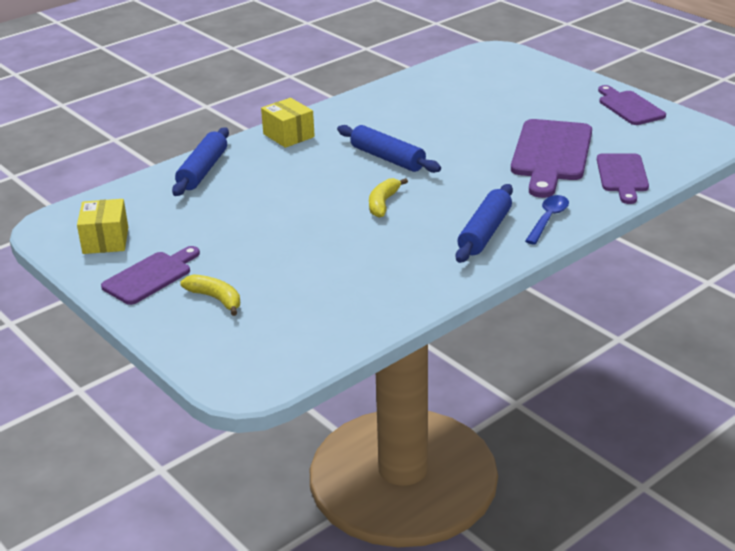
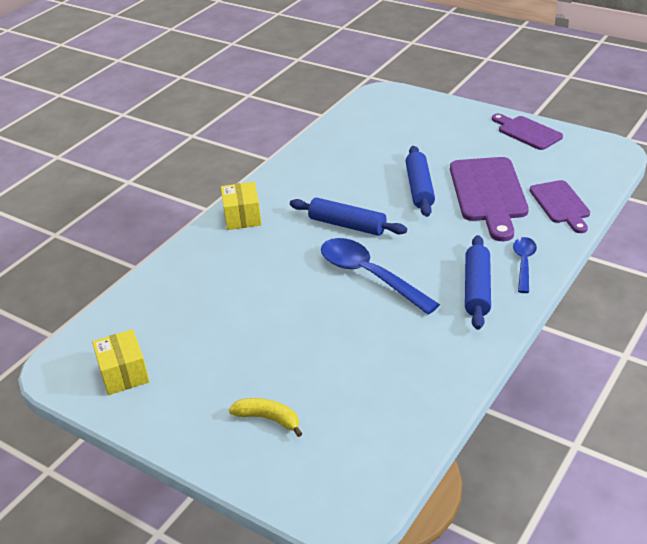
camera: 15 degrees left, 5 degrees up
purple cutting board [101,246,200,305] -> none
blue rolling pin [172,127,229,196] -> blue rolling pin moved to [405,146,435,217]
yellow box [261,98,315,148] -> yellow box turned 45 degrees clockwise [221,182,262,230]
yellow banana [369,178,408,218] -> blue spoon [321,238,440,315]

